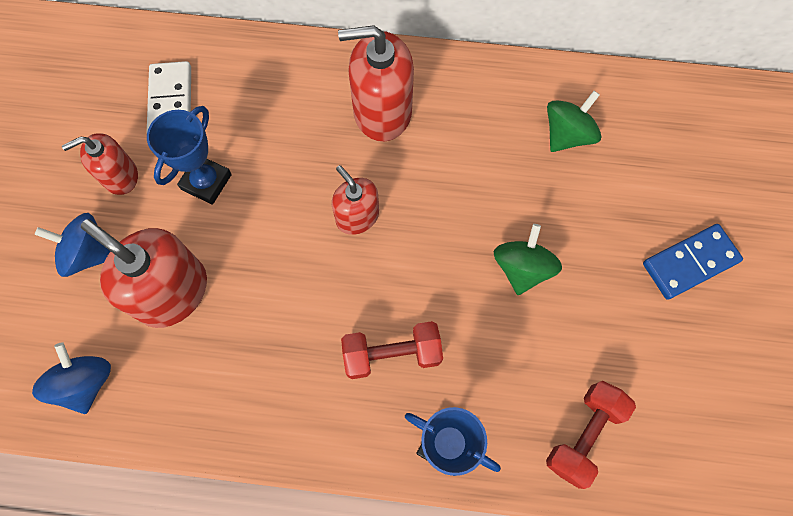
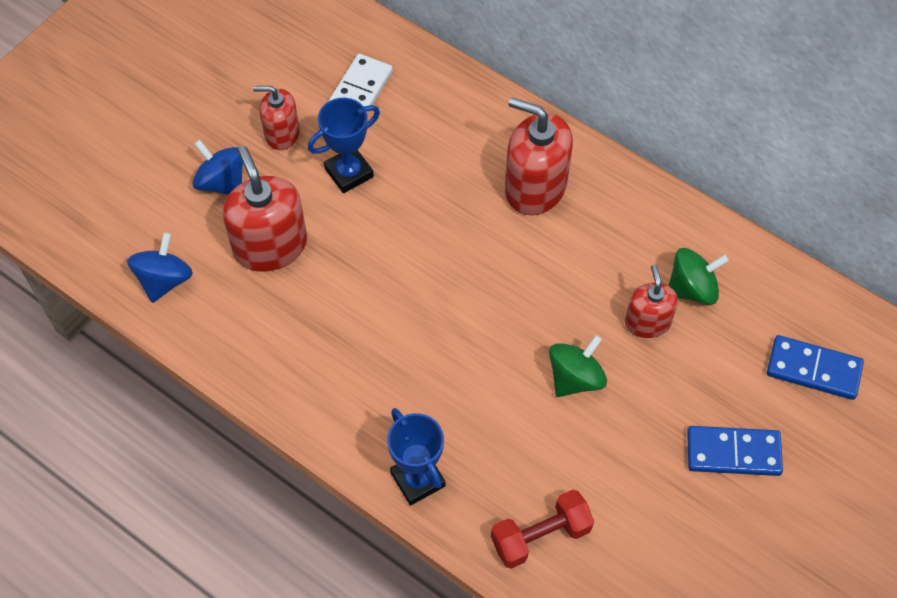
camera: 30 degrees right, 10 degrees down
red soap dispenser [332,165,379,235] -> red soap dispenser moved to [625,264,678,338]
red dumbbell [341,321,443,379] -> none
none -> blue domino [767,335,864,400]

